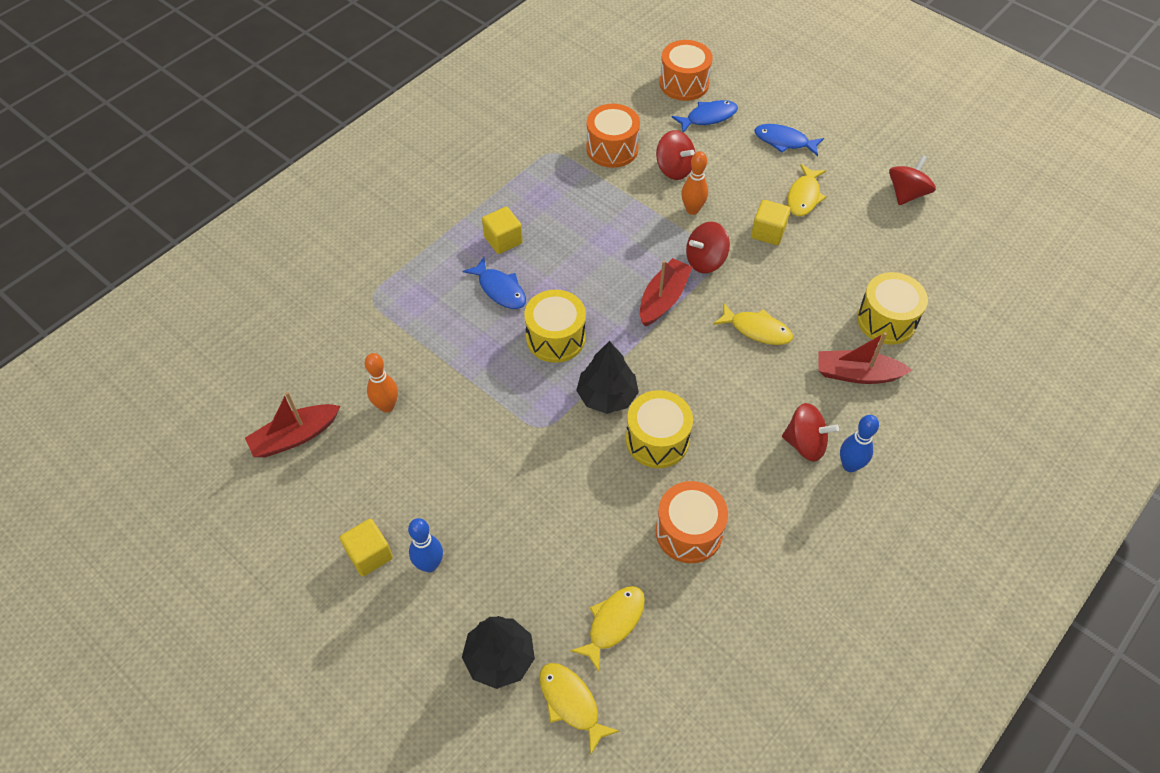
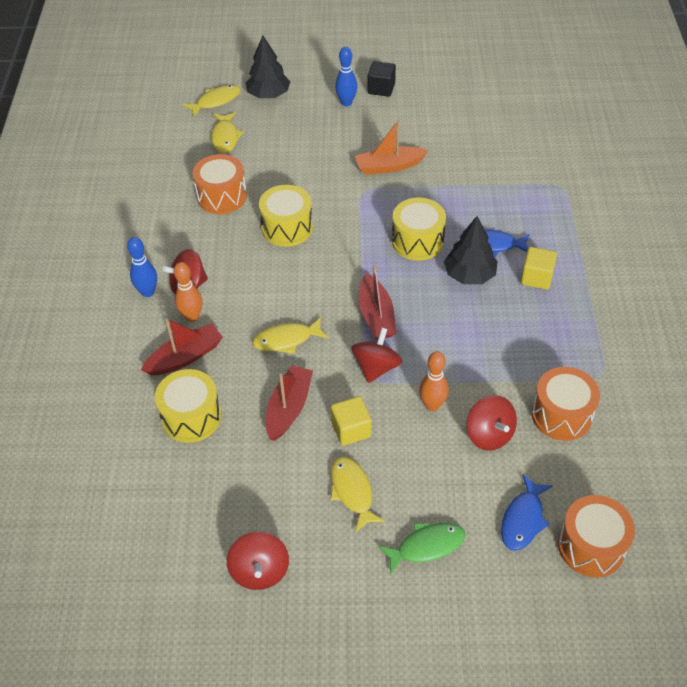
camera: 140 degrees right, 5 degrees down
red boat [245,392,340,457] -> red boat moved to [266,365,313,441]
yellow cube [340,519,393,576] -> black cube [368,61,396,97]
orange bowling pin [365,353,398,413] -> orange bowling pin moved to [174,262,202,322]
yellow fish [539,663,620,754] -> yellow fish turned 45 degrees counterclockwise [183,85,241,116]
black tree [576,341,639,414] -> black tree moved to [444,216,498,284]
red spinning top [656,130,695,180] -> red spinning top turned 120 degrees counterclockwise [467,395,517,451]
blue fish [754,124,824,156] -> green fish [378,523,465,575]
none -> orange boat [355,120,429,175]

